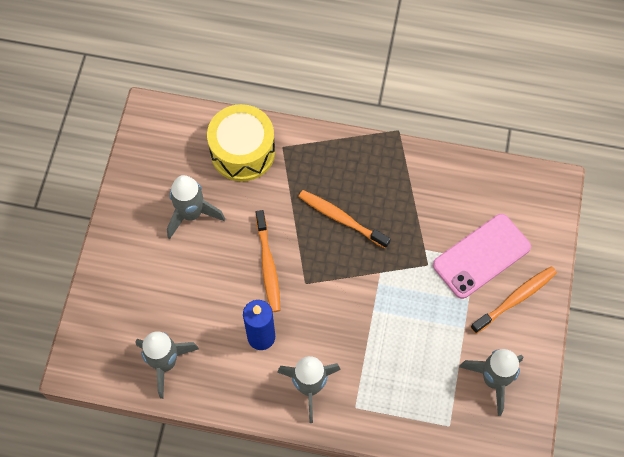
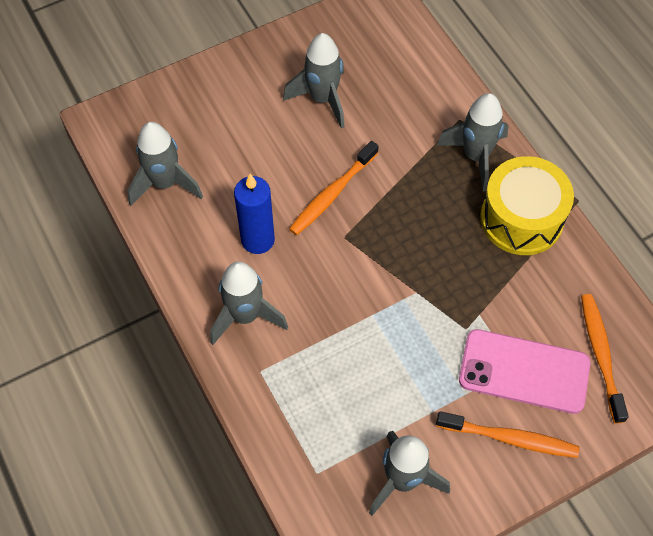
camera: 50 degrees right, 5 degrees down
yellow drum [207,104,275,181] -> yellow drum moved to [480,156,574,255]
orange toothbrush [298,190,391,249] -> orange toothbrush moved to [581,294,629,424]
none -> grey rocket [437,93,509,191]

